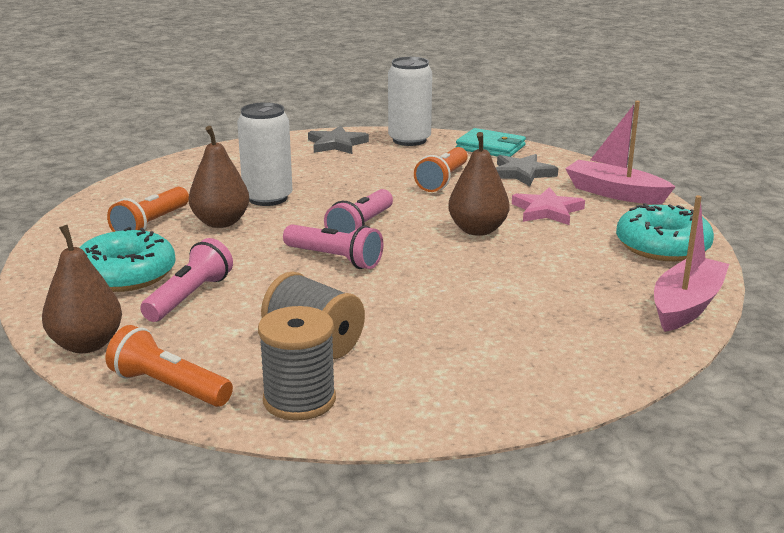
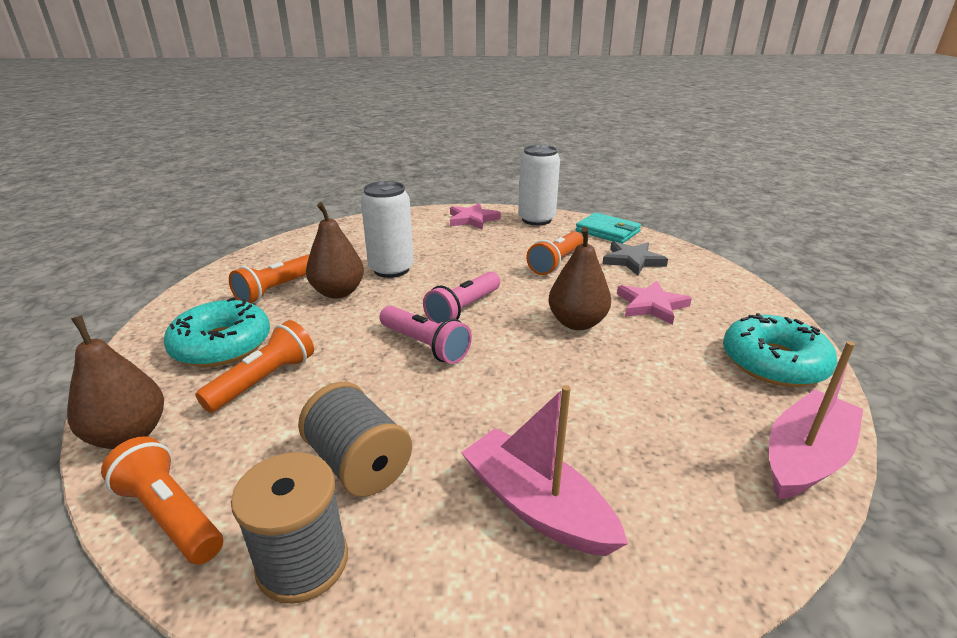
camera: 10 degrees right, 5 degrees up
pink flashlight [140,238,233,322] -> orange flashlight [195,320,314,412]
grey star [308,126,369,154] -> pink star [450,203,501,230]
pink boat [565,101,675,204] -> pink boat moved to [461,385,628,556]

